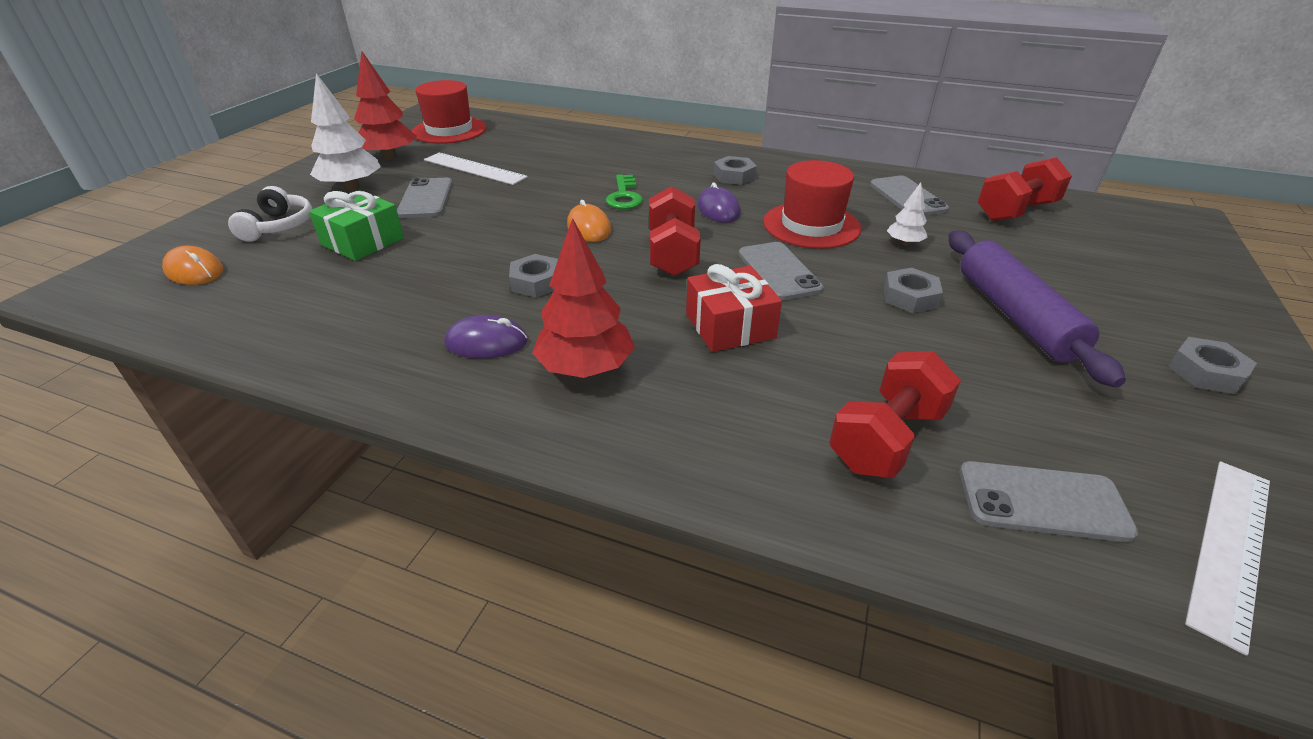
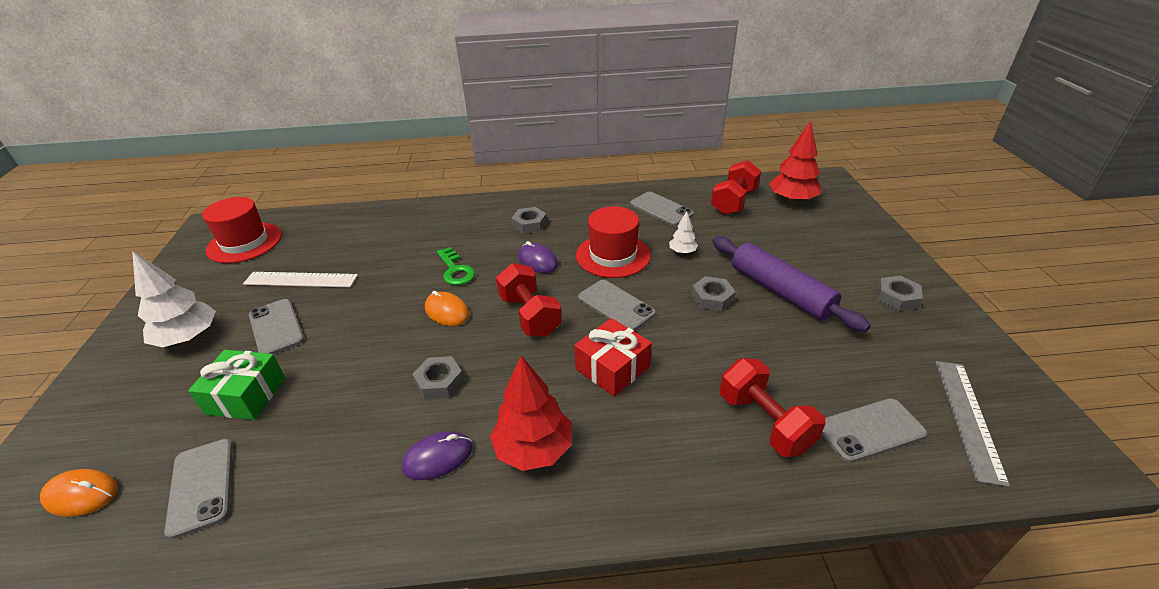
camera: 25 degrees left, 0 degrees up
white headphones [228,186,312,242] -> none
red tree [354,51,417,160] -> red tree moved to [769,121,821,203]
red dumbbell [829,351,961,478] -> red dumbbell turned 45 degrees counterclockwise [720,358,826,457]
white ruler [1185,461,1270,656] -> grey ruler [935,361,1010,487]
none -> grey phone [164,439,233,539]

